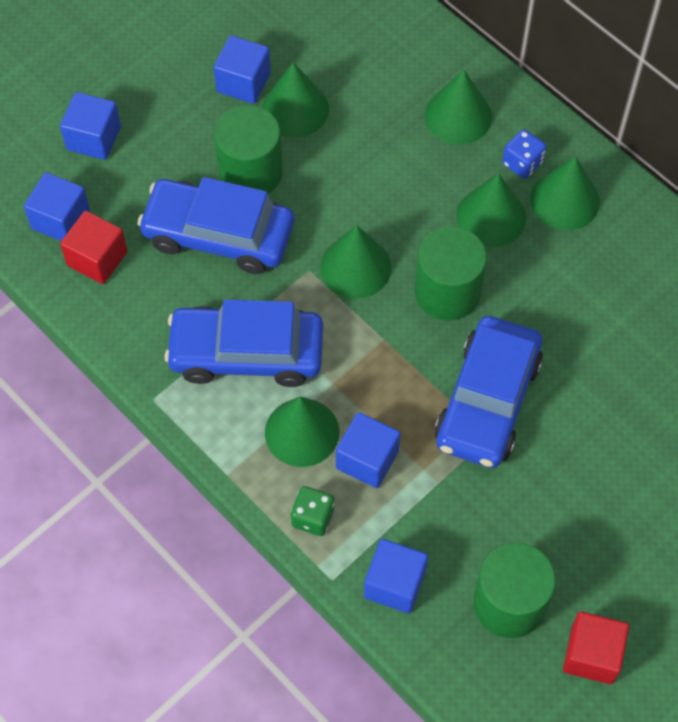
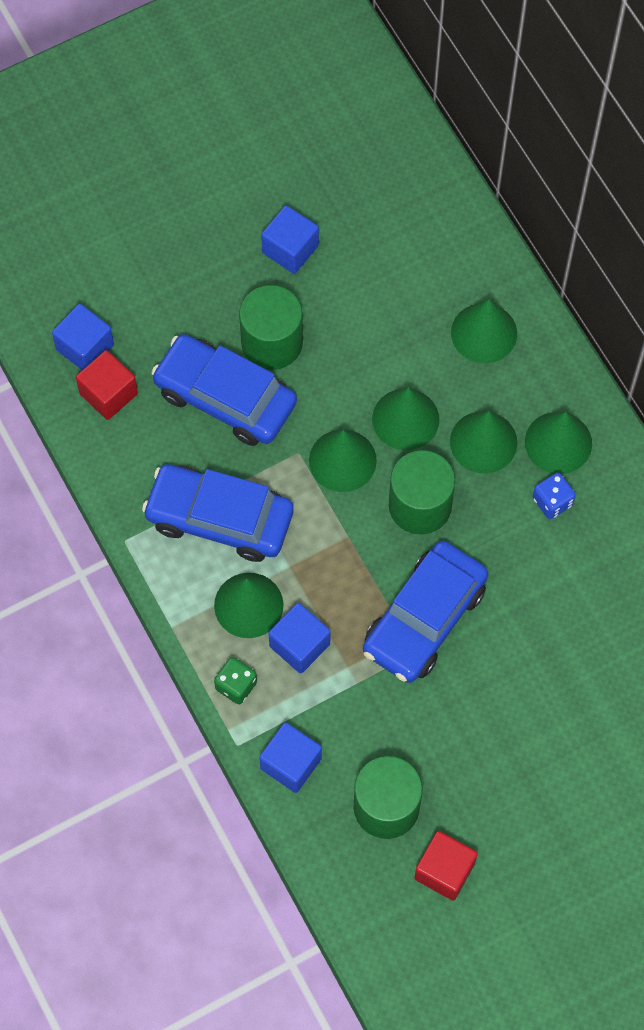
camera: 15 degrees right, 5 degrees up
blue cube [60,92,121,160] -> none
green cone [262,62,329,138] -> green cone moved to [372,388,439,450]
blue dice [502,129,546,179] -> blue dice moved to [533,473,576,519]

